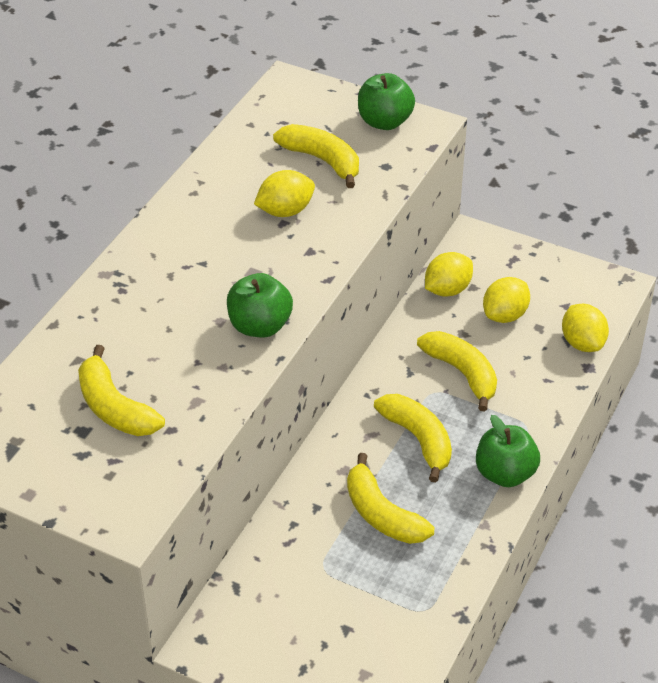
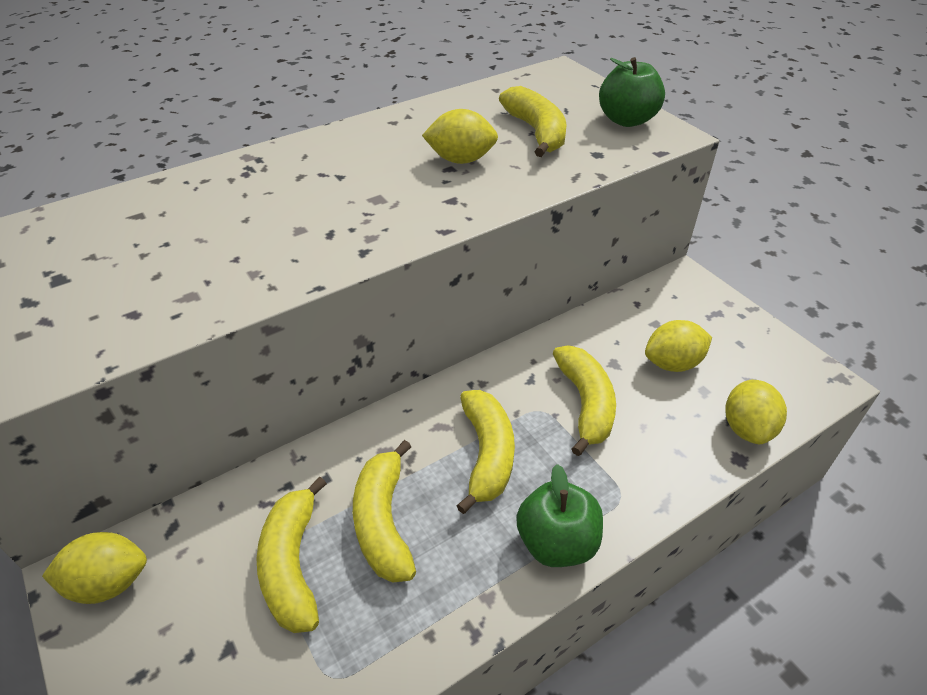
camera: 30 degrees right, 0 degrees up
yellow banana [78,345,165,436] -> yellow banana moved to [256,476,327,633]
green apple [227,273,293,337] -> none
yellow lemon [425,252,473,297] -> yellow lemon moved to [42,532,147,604]

